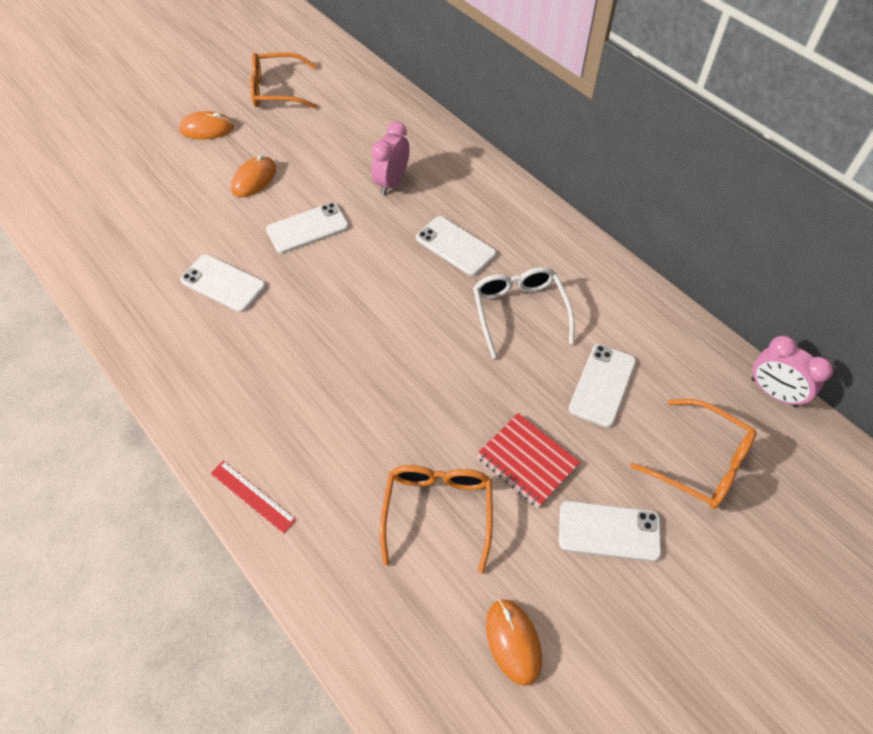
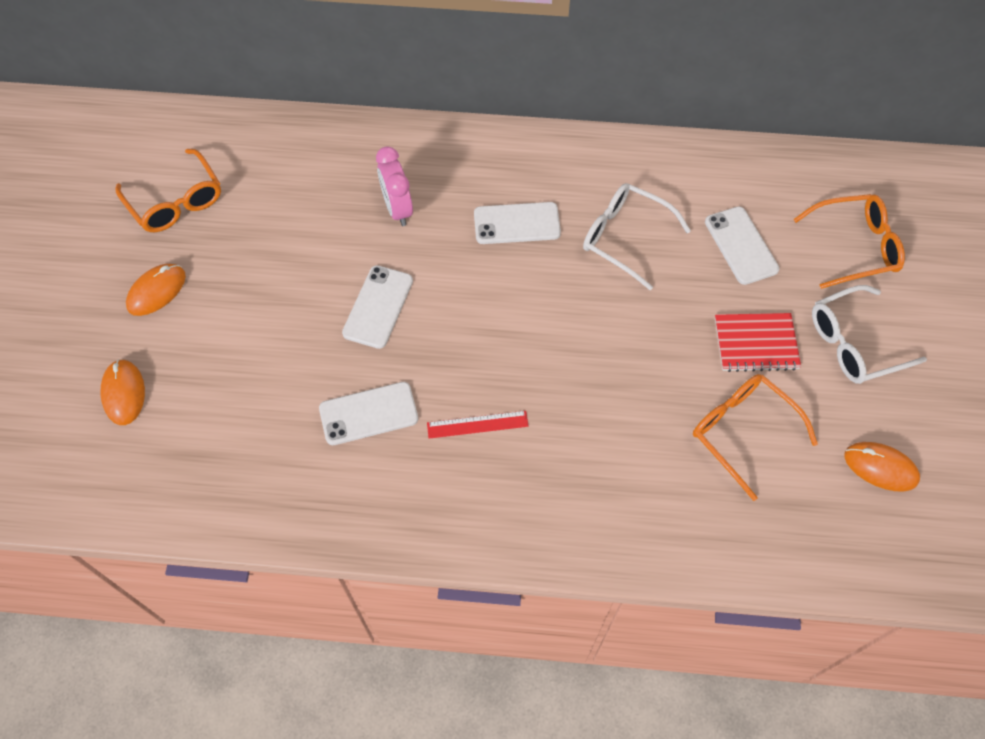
camera: 45 degrees left, 5 degrees up
red ruler [211,461,296,533] -> red ruler moved to [427,411,529,439]
orange mouse [231,155,276,197] -> orange mouse moved to [100,359,145,425]
orange glasses [250,52,317,109] -> orange glasses turned 75 degrees counterclockwise [116,149,221,232]
white phone [559,501,662,562] -> white glasses [812,285,927,384]
pink clock [752,335,833,407] -> none

